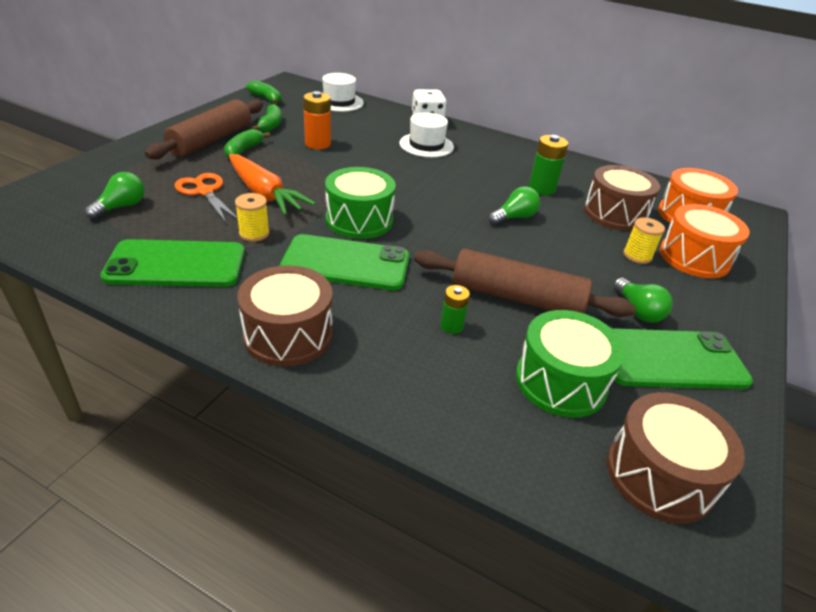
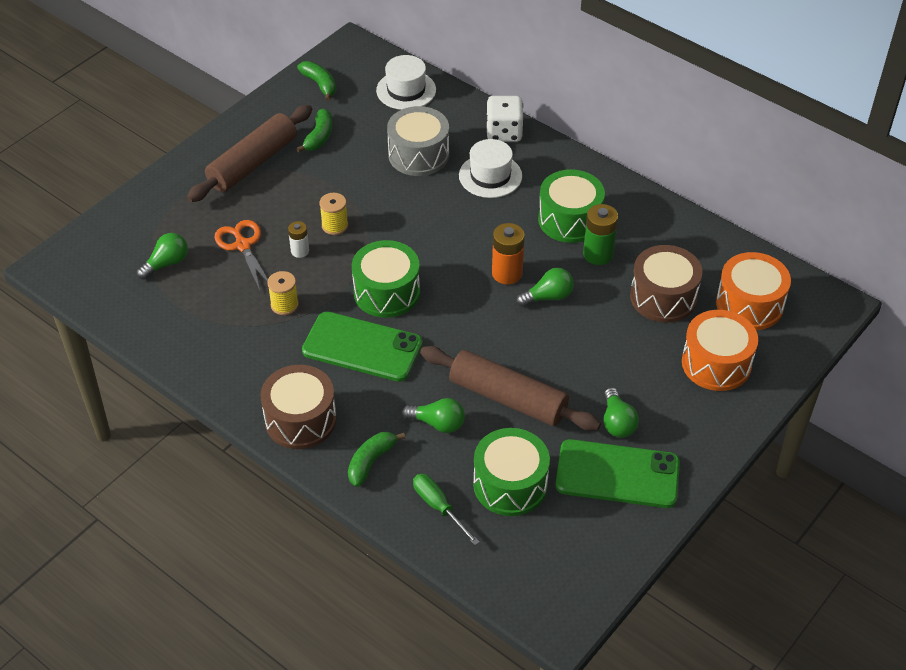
camera: 15 degrees right, 10 degrees up
green phone [100,239,245,287] -> none
green banana [224,129,270,158] -> green banana moved to [348,432,405,487]
orange carrot [229,154,316,215] -> white battery [288,221,309,258]
orange battery [303,91,331,149] -> orange battery moved to [492,223,525,284]
green battery [440,285,470,334] -> green light bulb [402,398,465,433]
brown drum [607,392,745,524] -> none
yellow spool [623,217,665,264] -> yellow spool moved to [319,193,348,235]
none -> grey drum [387,106,449,176]
none -> green screwdriver [413,474,480,545]
none -> green drum [538,169,605,243]

